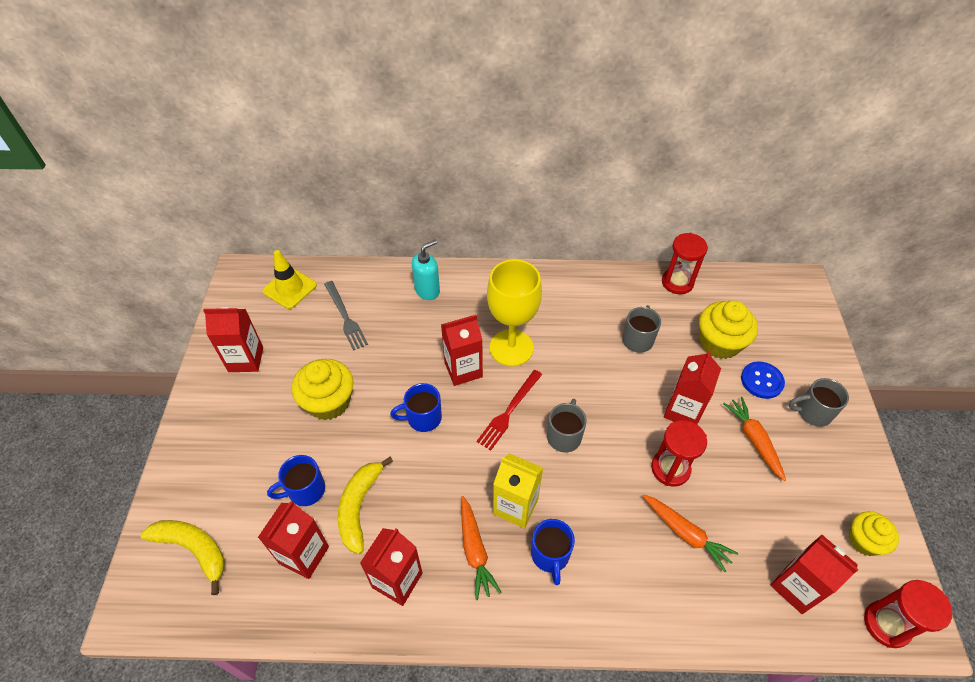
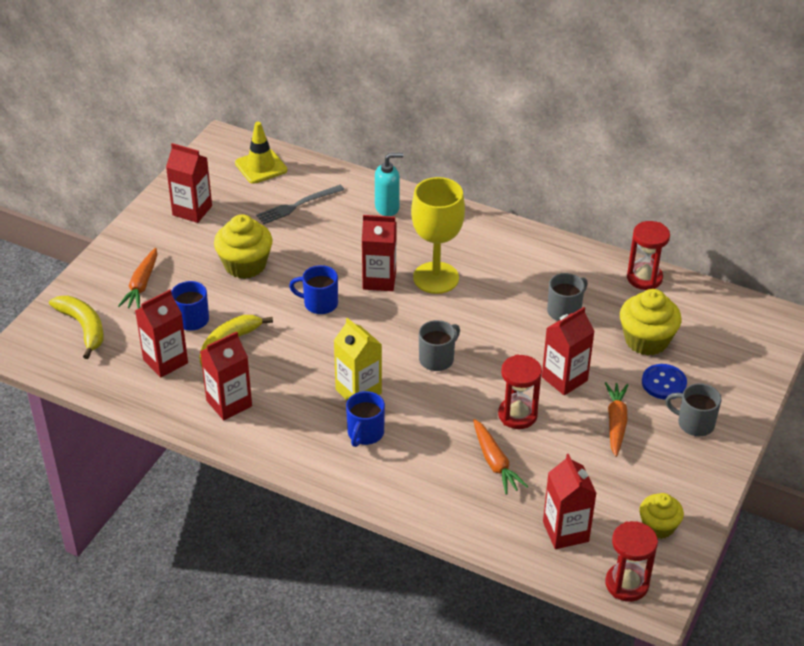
camera: 25 degrees right, 10 degrees down
grey fork [324,281,368,351] -> grey fork turned 60 degrees clockwise [256,185,344,224]
orange carrot [461,496,502,600] -> orange carrot moved to [118,248,157,309]
red fork [476,370,542,450] -> none

